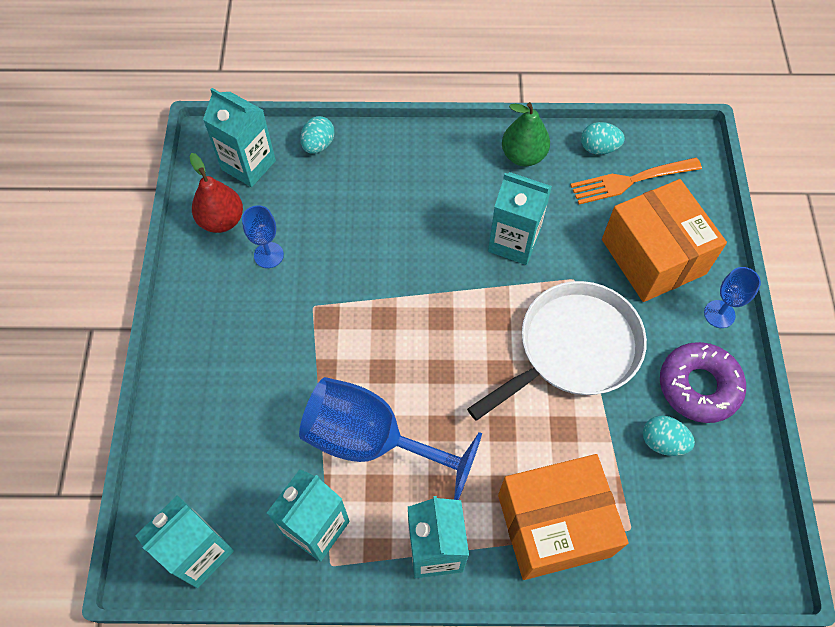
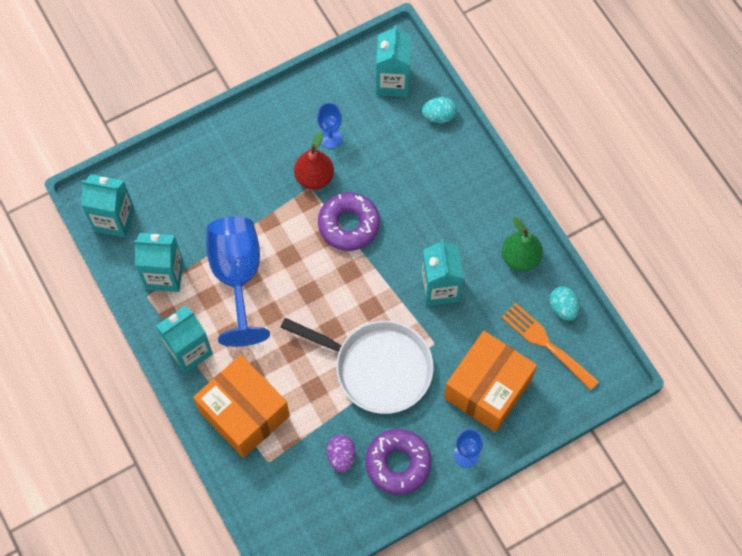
camera: 60 degrees right, 5 degrees up
red pear [189,153,243,233] -> red pear moved to [294,132,334,190]
turquoise egg [643,415,695,456] -> purple egg [327,435,356,473]
none -> purple donut [318,192,380,251]

